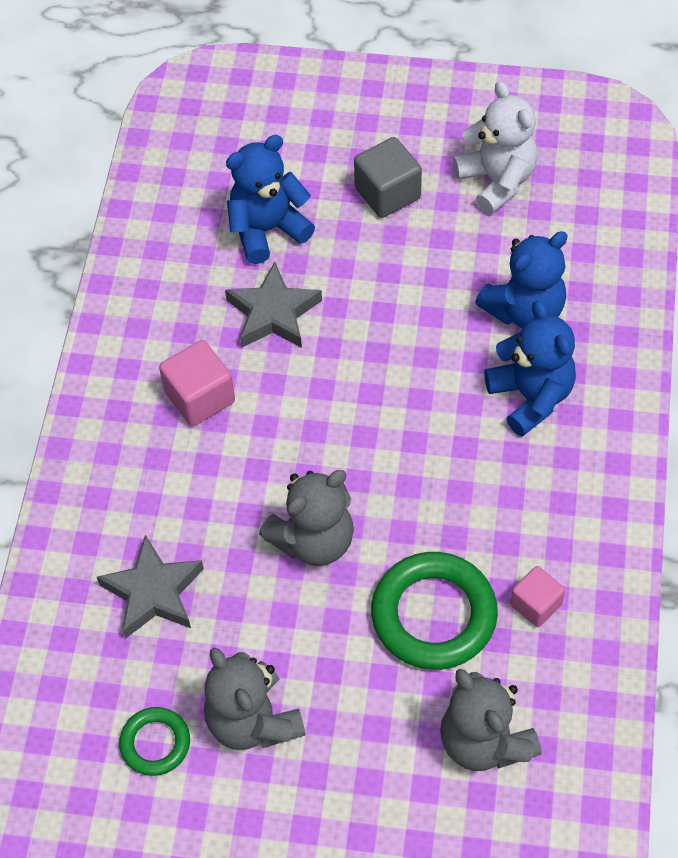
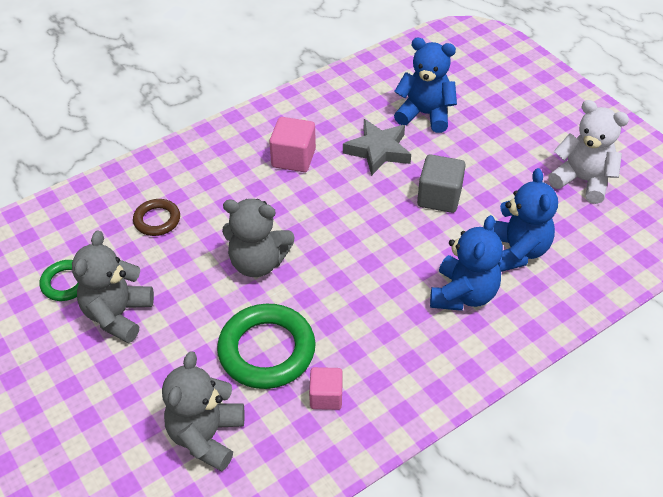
camera: 45 degrees right, 10 degrees down
grey star [97,535,204,639] -> brown ring [133,199,180,236]
grey cube [354,137,422,218] -> grey cube moved to [417,154,466,213]
white teddy bear [453,81,538,214] -> white teddy bear turned 75 degrees counterclockwise [548,100,629,204]
blue teddy bear [475,231,568,328] -> blue teddy bear turned 105 degrees counterclockwise [492,168,558,272]

